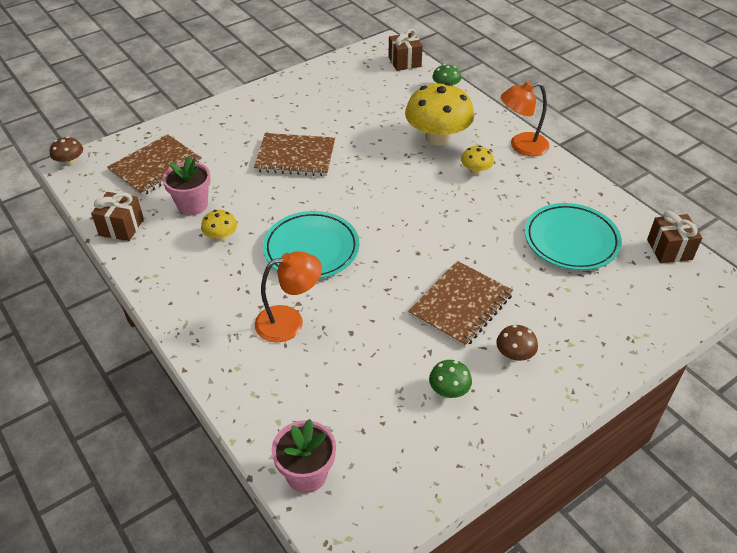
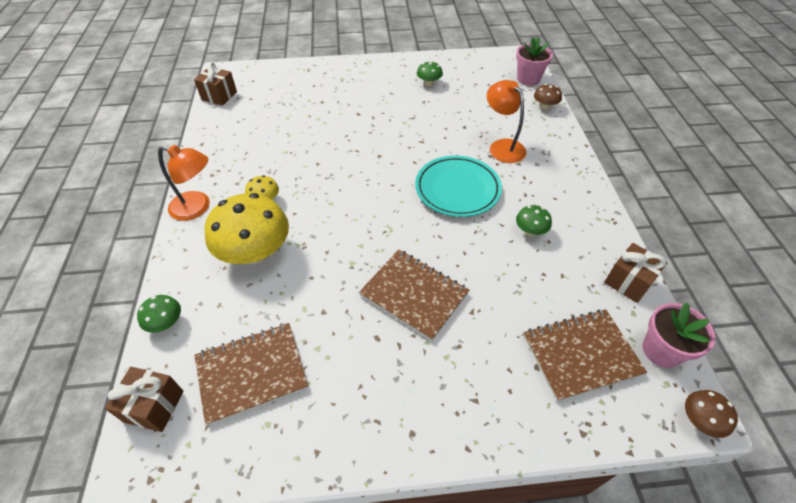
camera: 150 degrees left, 5 degrees up
pink flower pot [162,156,211,215] -> pink flower pot moved to [642,302,716,368]
yellow mushroom [201,210,237,242] -> green mushroom [516,205,552,236]
orange lamp [255,251,322,343] -> orange lamp turned 45 degrees clockwise [487,80,526,163]
brown notebook [408,261,513,347] -> brown notebook moved to [194,323,308,426]
brown mushroom [496,325,538,361] -> brown mushroom moved to [534,84,562,110]
turquoise plate [525,203,622,270] -> none

